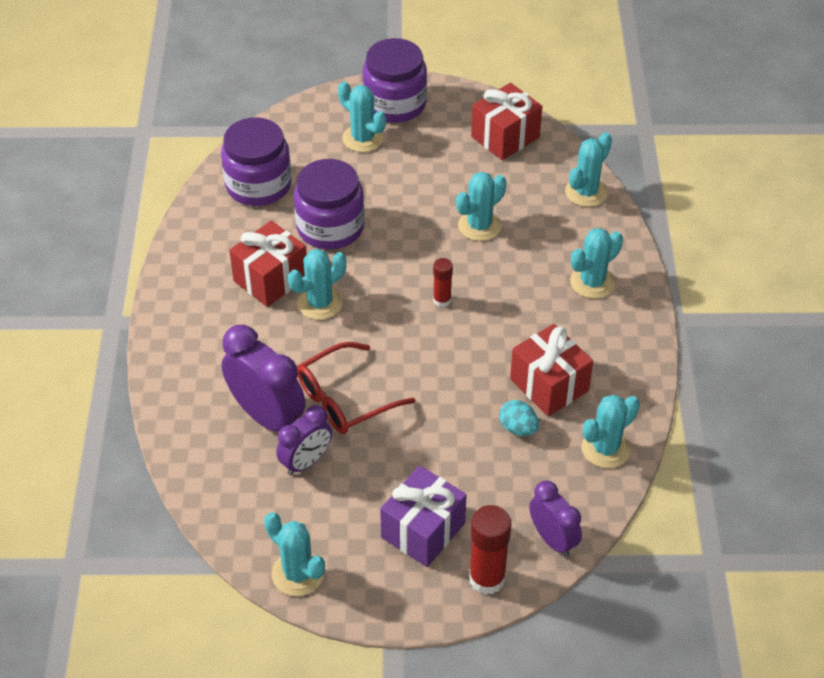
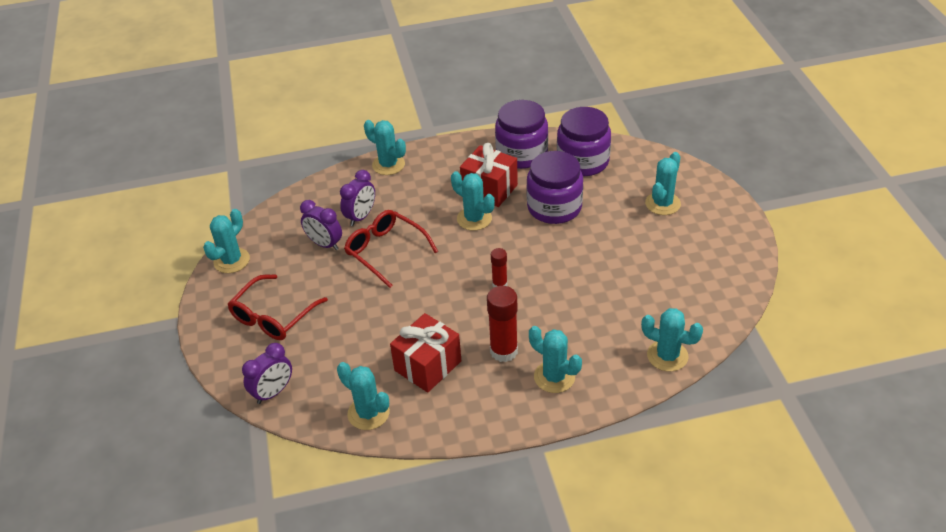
camera: 80 degrees right, 5 degrees down
purple clock [221,325,306,431] -> purple clock [340,170,375,226], size x0.62
purple jar [362,38,427,123] -> purple jar moved to [495,100,548,169]
purple gift [380,465,467,567] -> red glasses [228,274,328,340]
turquoise cactus [456,172,506,241] -> turquoise cactus moved to [364,120,406,175]
red glue stick [469,505,511,595] -> red glue stick moved to [487,286,518,362]
red gift [471,83,542,160] -> none
turquoise egg [499,400,539,436] -> none

